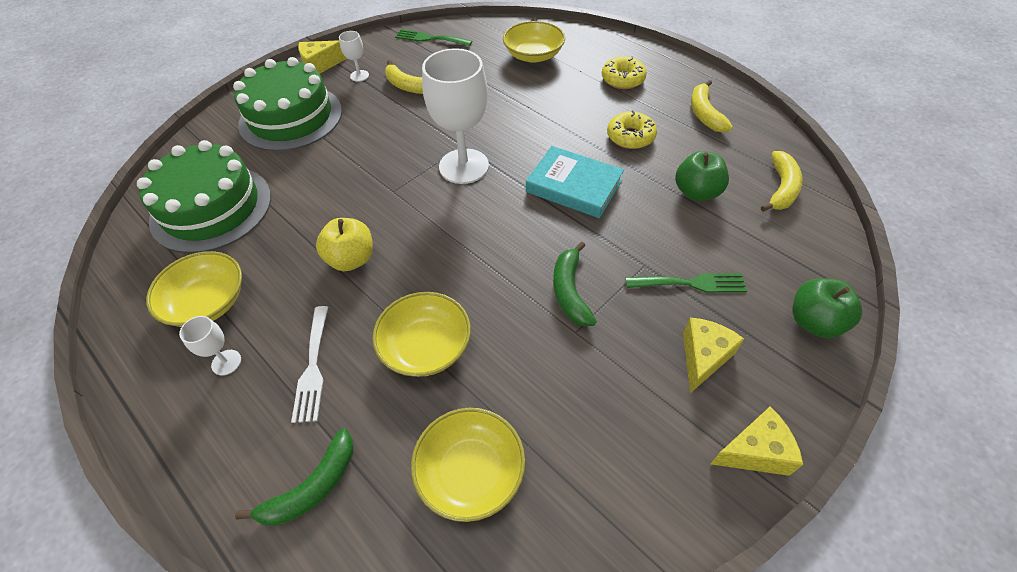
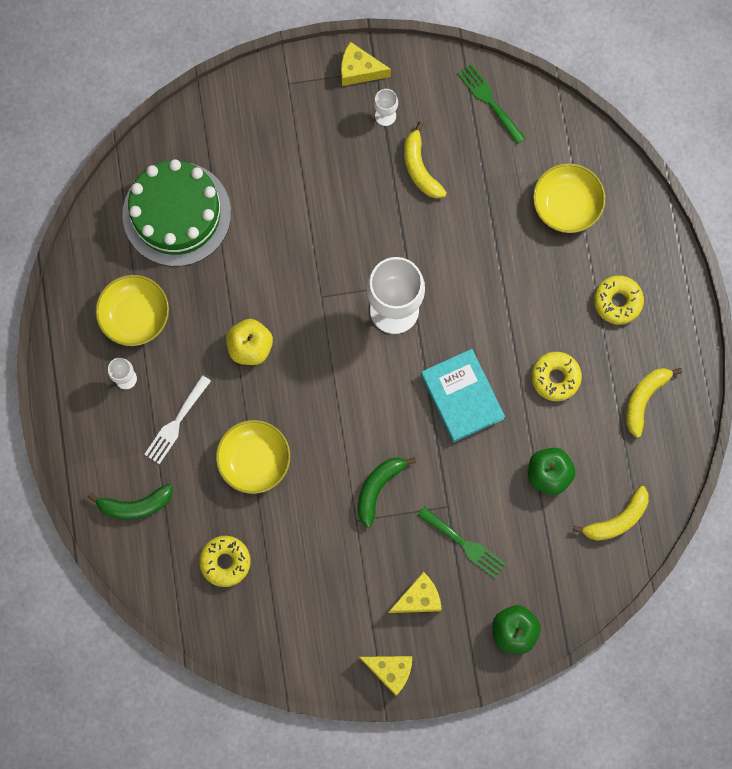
camera: 35 degrees right, 25 degrees up
green cake [233,57,342,151] -> none
yellow bowl [411,408,525,522] -> yellow donut [199,536,251,587]

